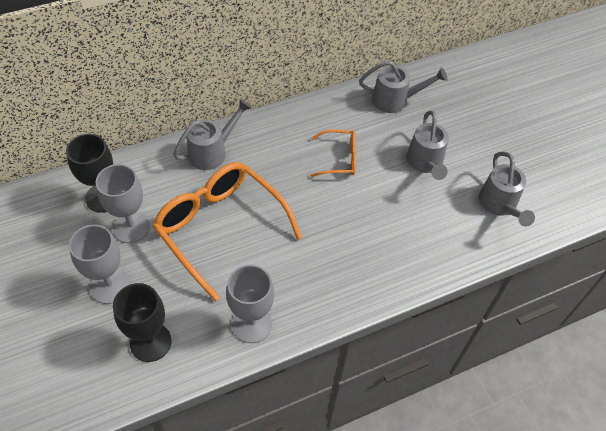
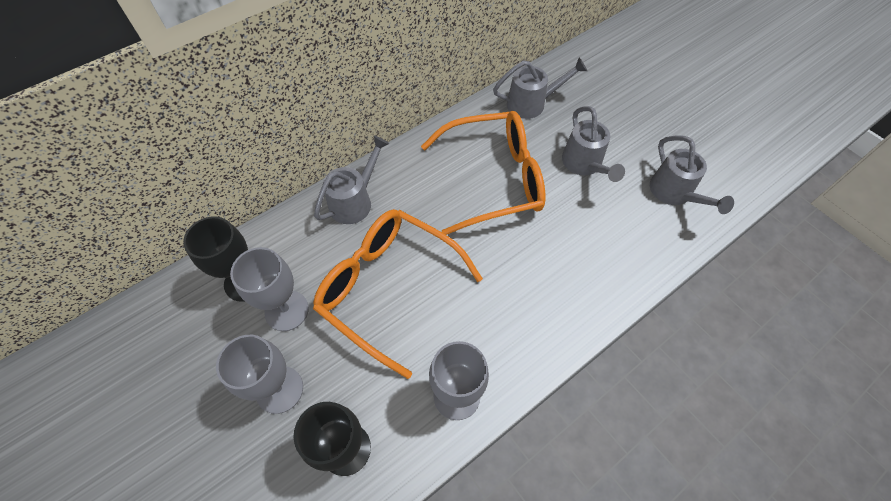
camera: 10 degrees left, 5 degrees up
orange glasses [310,129,356,177] -> orange glasses [421,111,545,235], size x2.03

